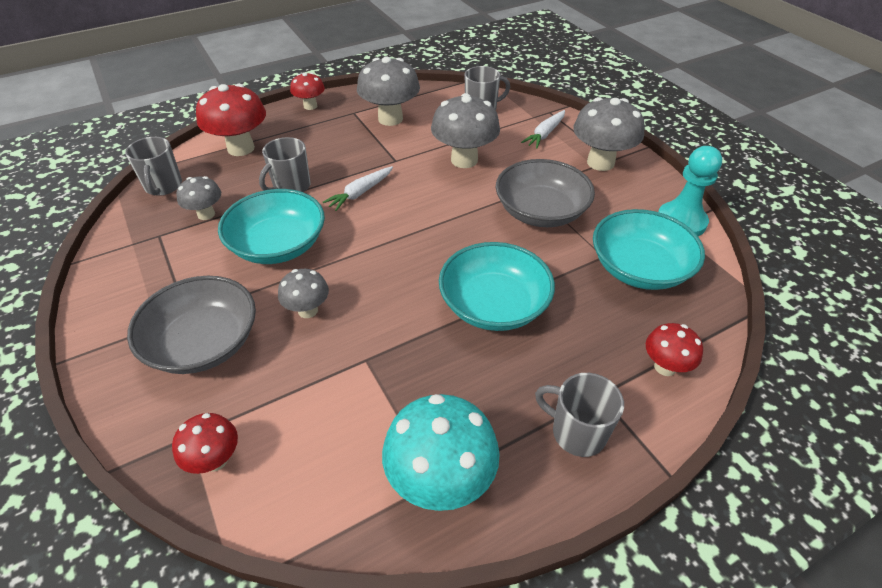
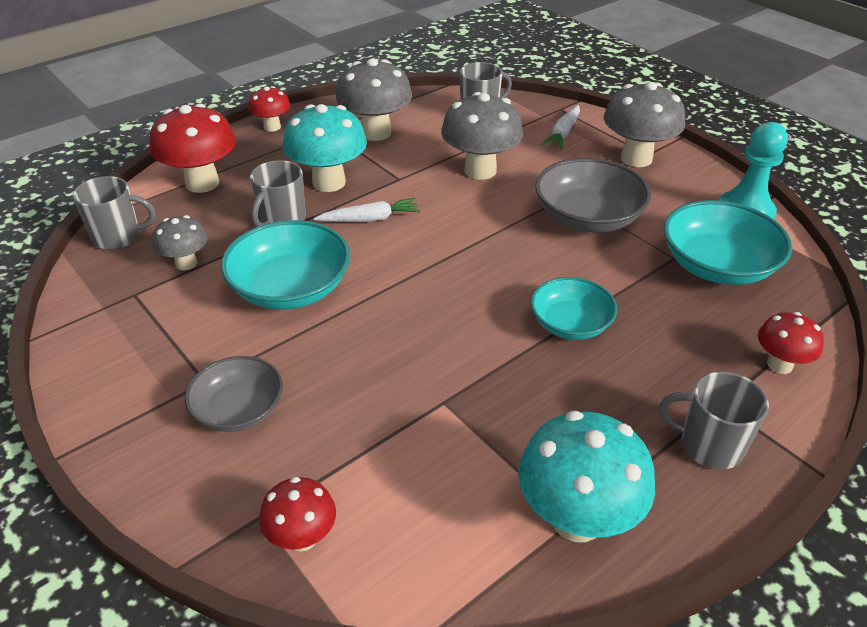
camera: 10 degrees left, 5 degrees down
grey mug [125,137,182,196] -> grey mug turned 75 degrees counterclockwise [72,176,156,250]
grey bowl [127,276,256,374] -> grey bowl [185,356,283,432], size x0.64
grey mushroom [278,269,329,318] -> none
white carrot [323,166,393,211] -> white carrot turned 135 degrees counterclockwise [313,198,420,222]
turquoise bowl [439,242,555,331] -> turquoise bowl [531,277,617,340], size x0.64
none -> turquoise mushroom [283,104,367,192]

